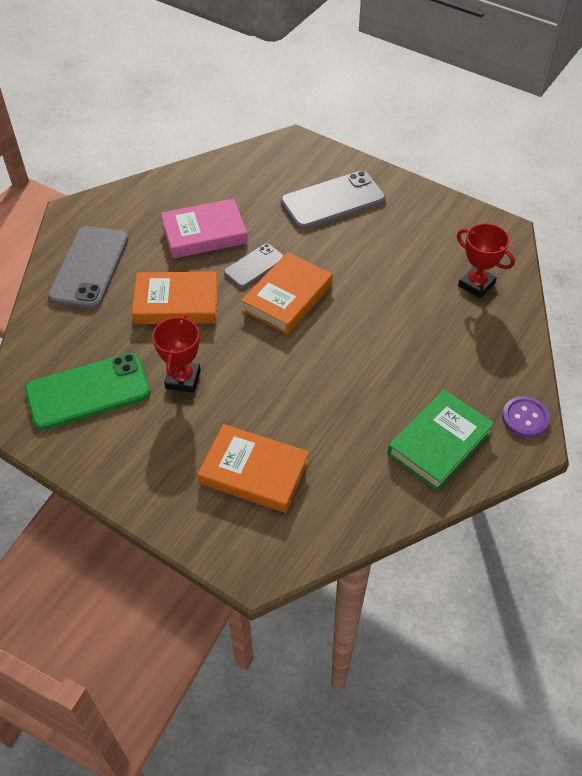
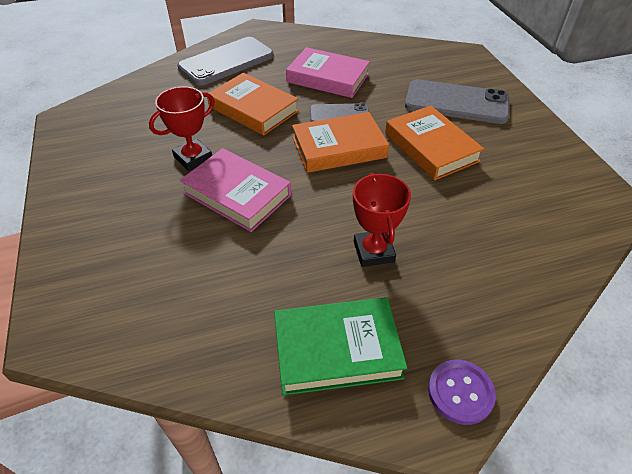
camera: 40 degrees right, 5 degrees down
green phone [25,353,151,430] -> none
orange book [198,424,309,513] -> orange book moved to [385,106,484,180]
red trophy [457,223,515,298] -> red trophy moved to [353,173,411,267]
none -> pink book [180,148,291,232]

